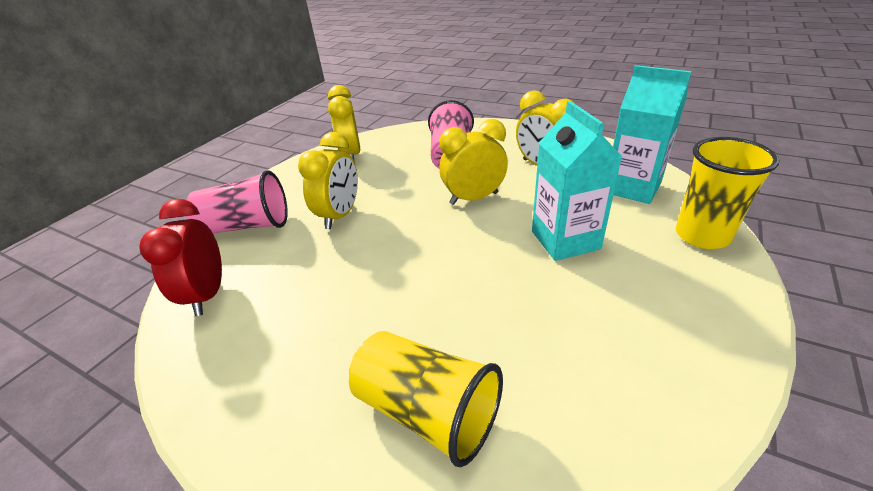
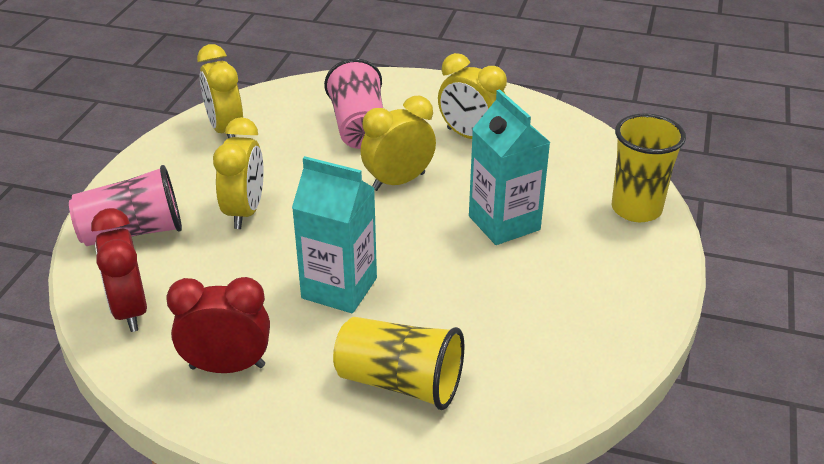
camera: 15 degrees left, 0 degrees up
turquoise carton [613,65,692,204] -> turquoise carton moved to [292,156,377,313]
none -> red clock [166,277,270,373]

